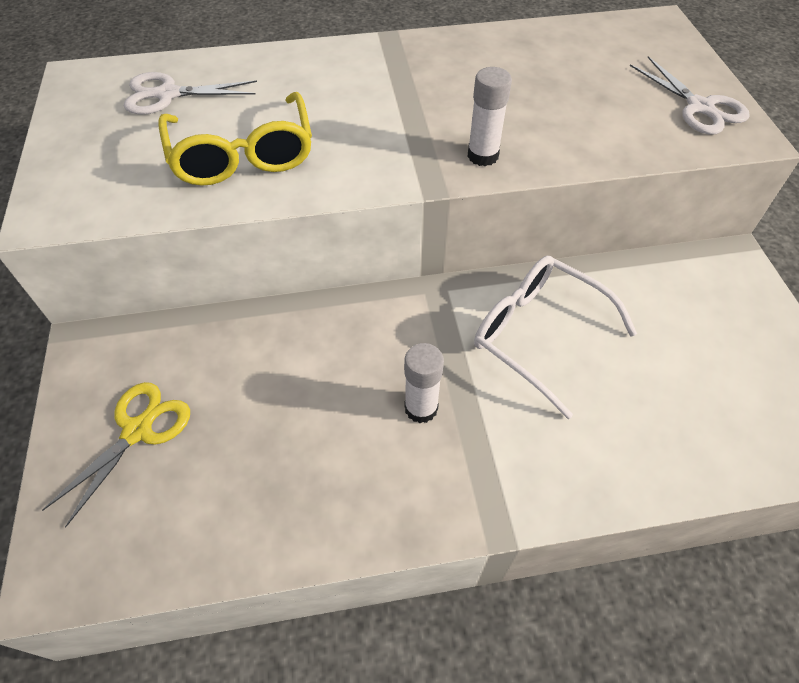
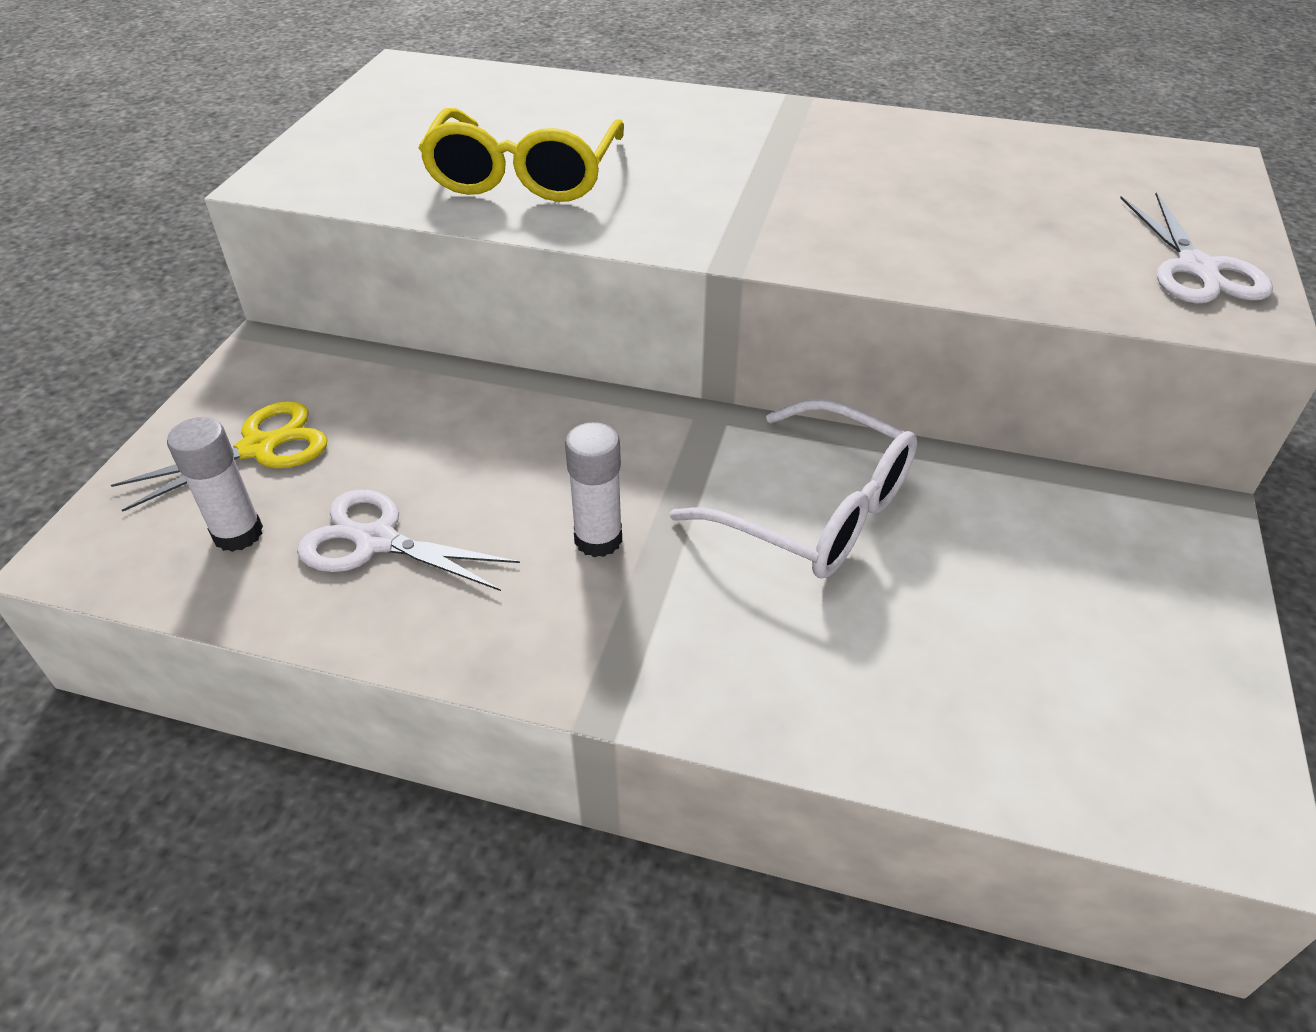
camera: 25 degrees right, 10 degrees down
white scissors [124,72,257,114] -> white scissors moved to [297,490,520,591]
white glue stick [467,67,512,166] -> white glue stick moved to [167,417,263,552]
white glasses [474,256,637,419] -> white glasses turned 150 degrees clockwise [670,399,918,578]

